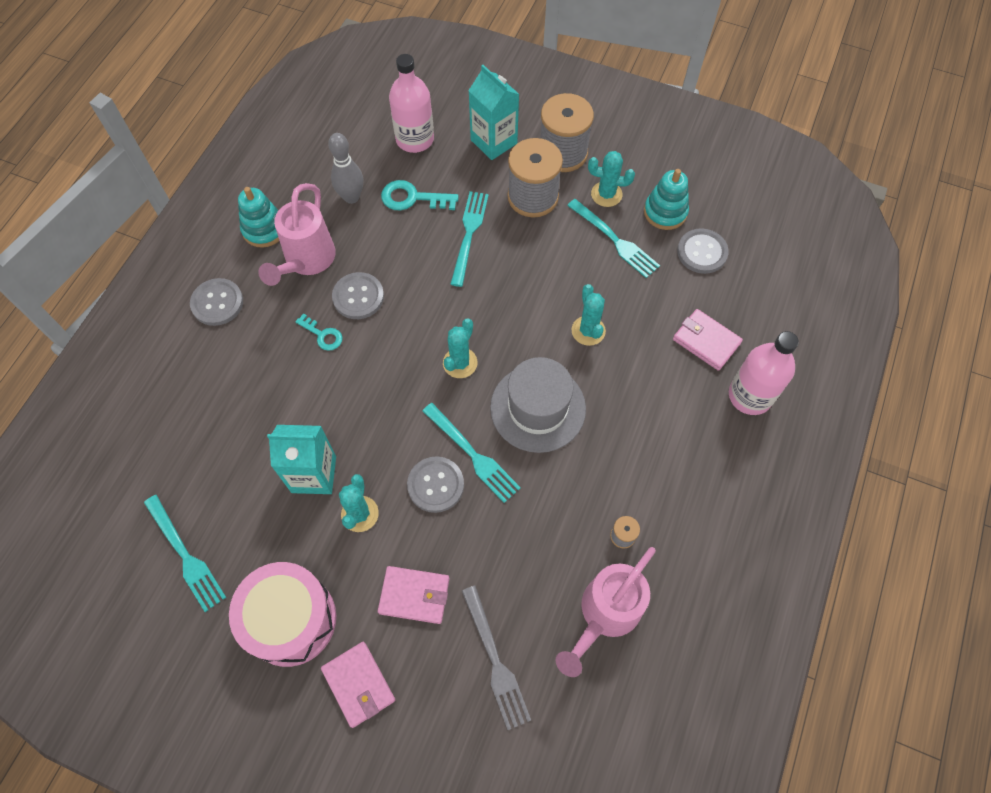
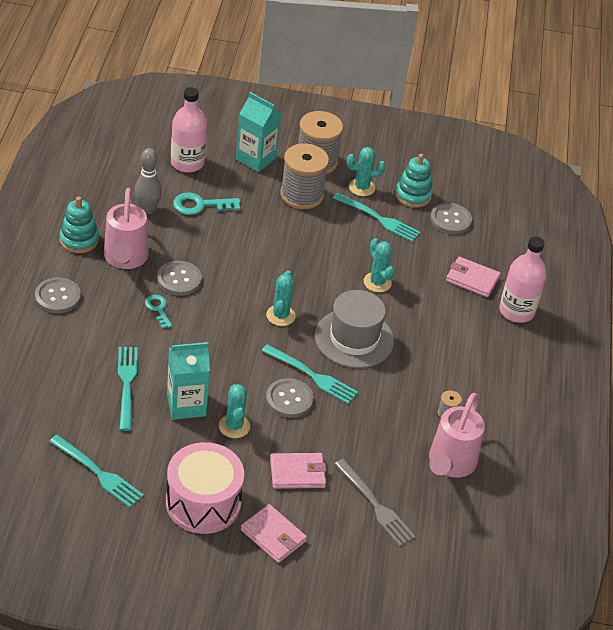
camera: 20 degrees left, 20 degrees down
turquoise key [295,313,343,351] -> turquoise key turned 135 degrees counterclockwise [145,295,172,329]
turquoise fork [451,191,489,287] -> turquoise fork moved to [118,347,138,431]

